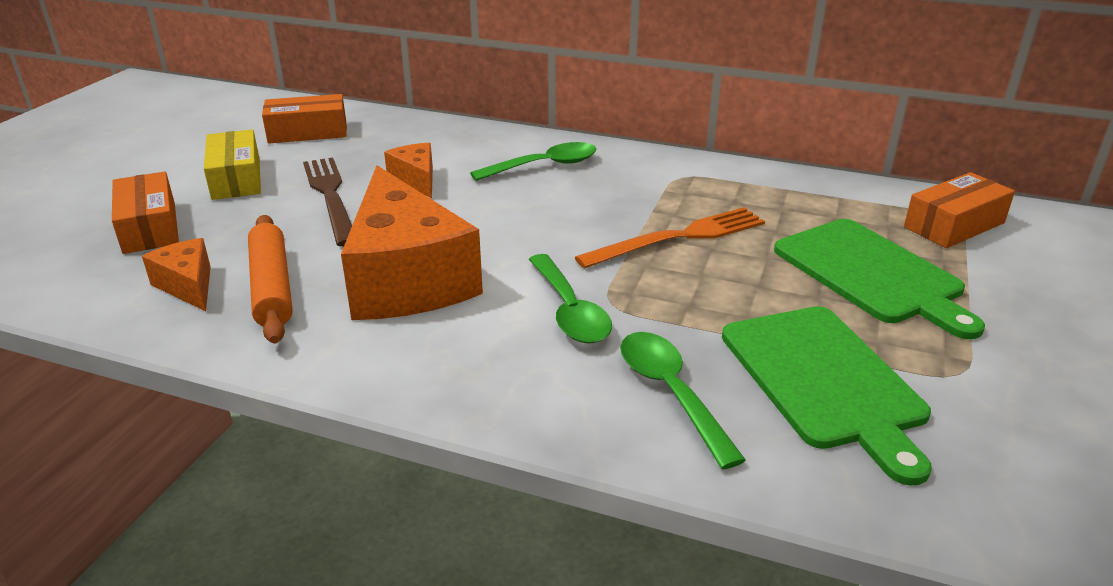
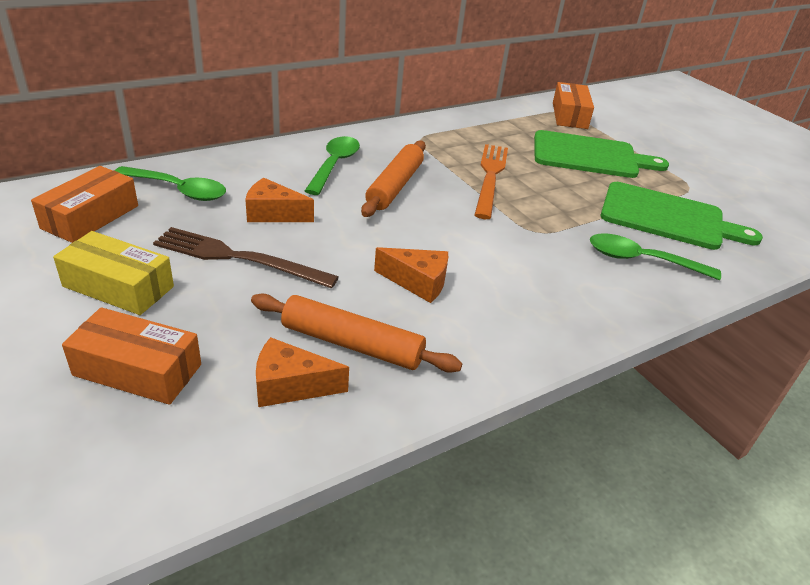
camera: 55 degrees left, 5 degrees up
orange cheese [341,166,483,320] -> orange cheese [374,247,448,303], size x0.46
green spoon [529,254,612,343] -> green spoon moved to [115,166,226,201]
none -> orange rolling pin [361,140,426,217]

